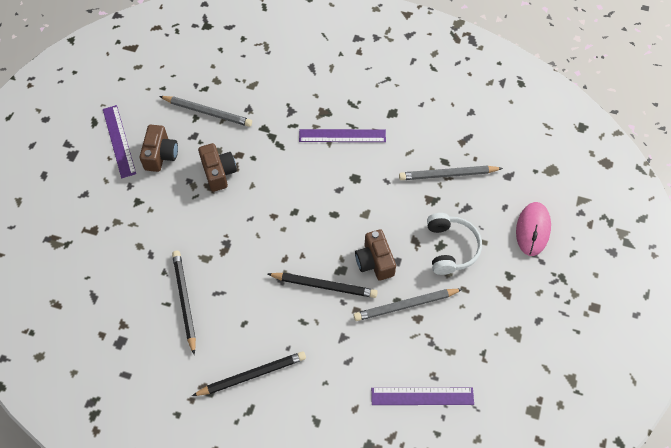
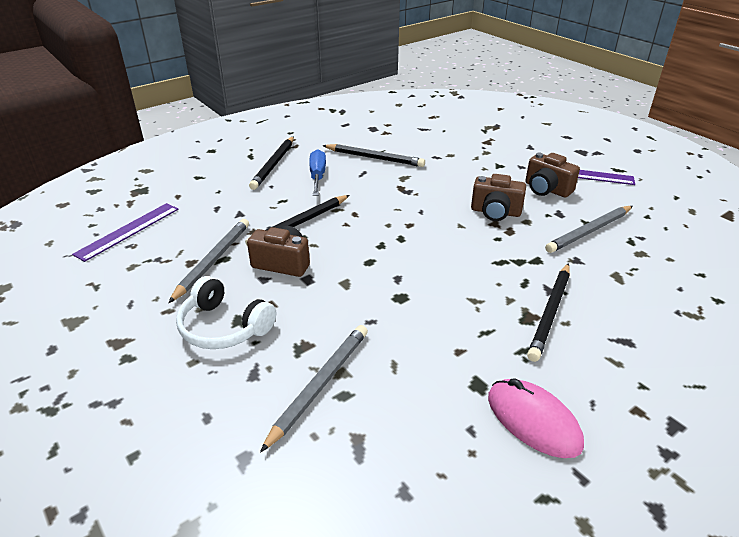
camera: 125 degrees right, 25 degrees down
purple ruler [299,129,386,142] -> none
pink mouse [516,202,551,256] -> pink mouse moved to [488,378,584,458]
none -> blue screwdriver [309,149,326,196]
none -> black pencil [527,263,570,362]

